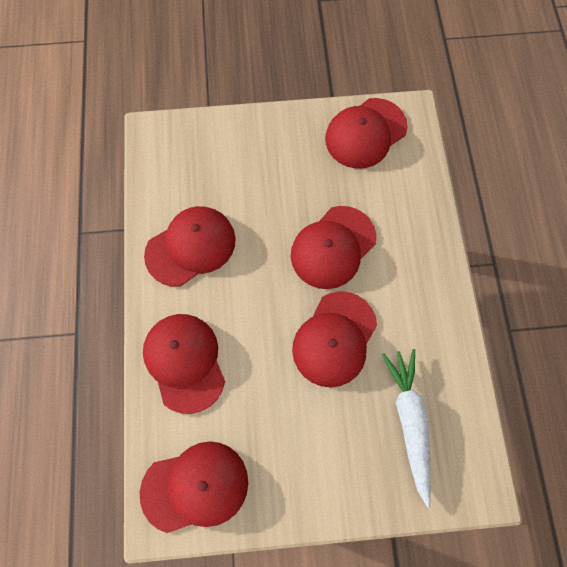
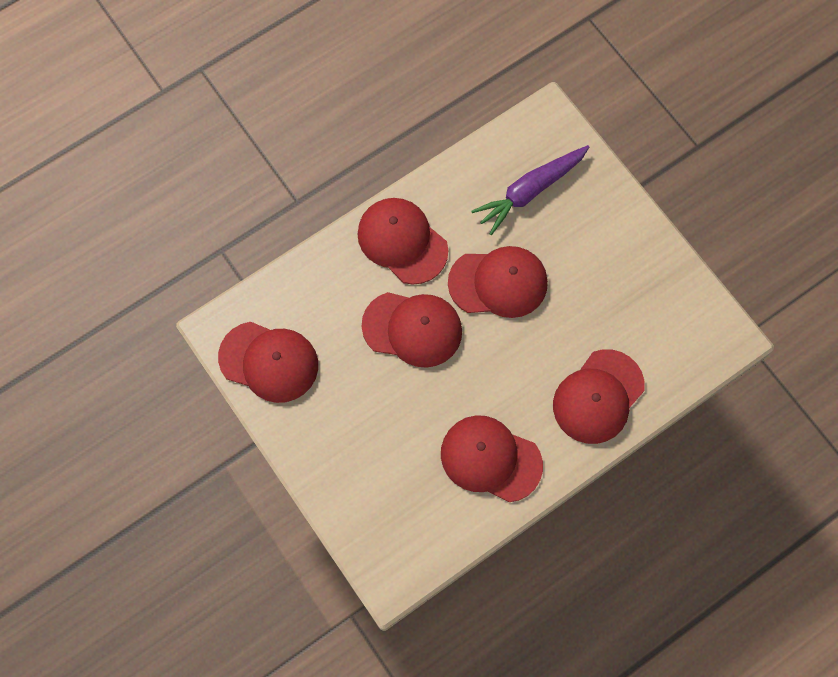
camera: 120 degrees left, 0 degrees up
red cap [140,441,248,533] -> red cap moved to [357,198,448,285]
white carrot [382,349,431,507] -> purple carrot [471,145,589,235]

